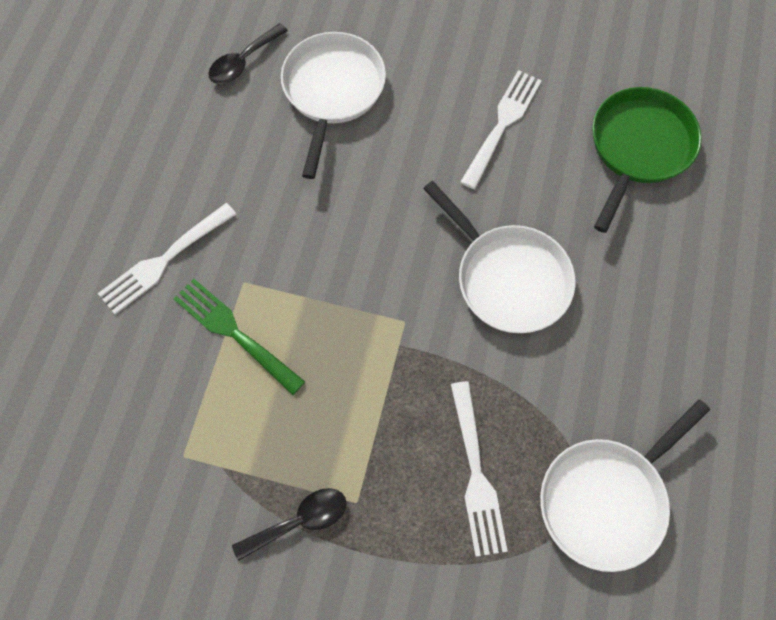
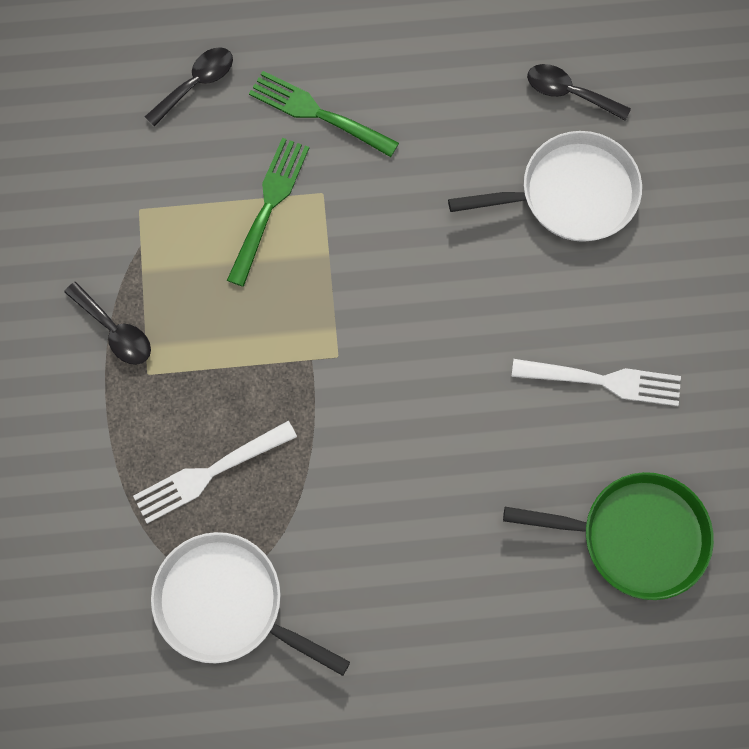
camera: 70 degrees right, 5 degrees up
white fork [98,203,236,314] -> green fork [249,71,399,157]
white pan [423,181,575,333] -> none
none -> black spoon [145,47,233,127]

